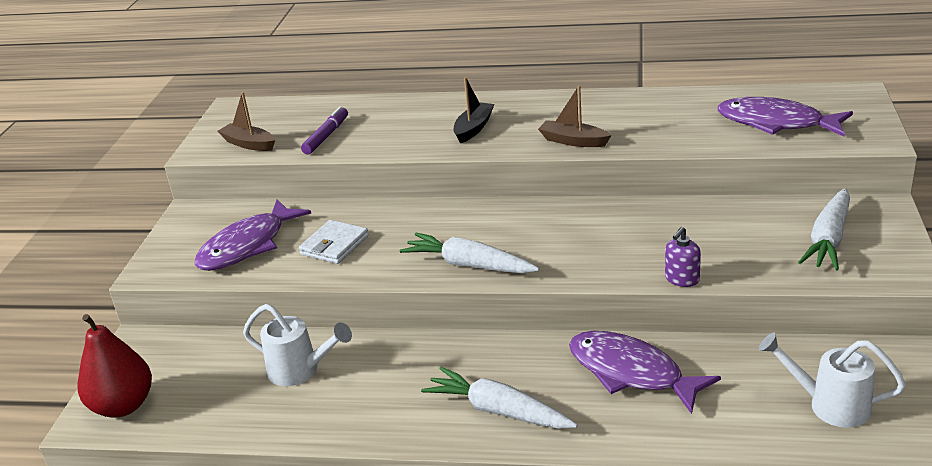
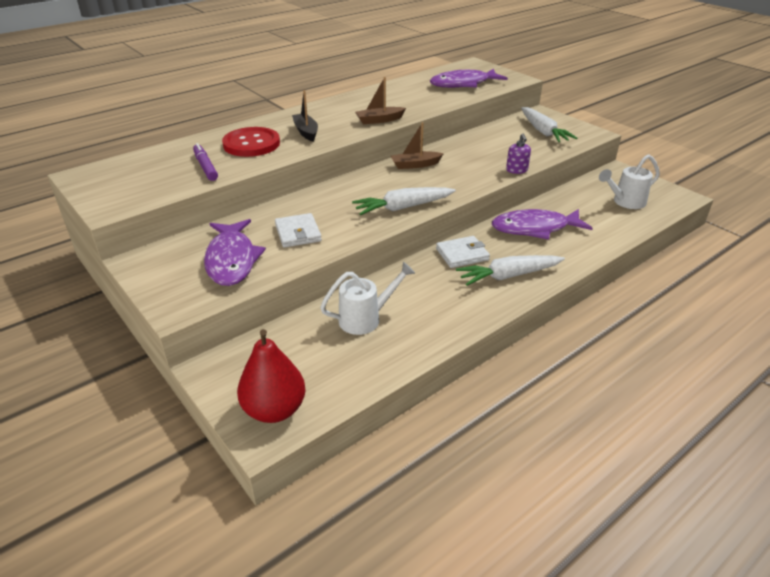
camera: 50 degrees left, 5 degrees up
brown boat [217,92,275,151] -> brown boat moved to [391,122,444,169]
none -> red button [222,127,280,157]
none -> white wallet [436,236,490,268]

